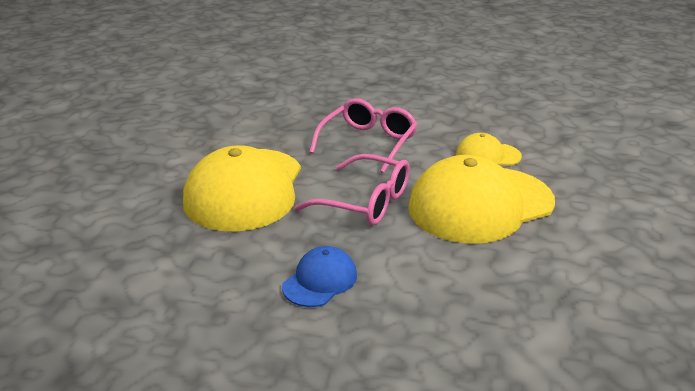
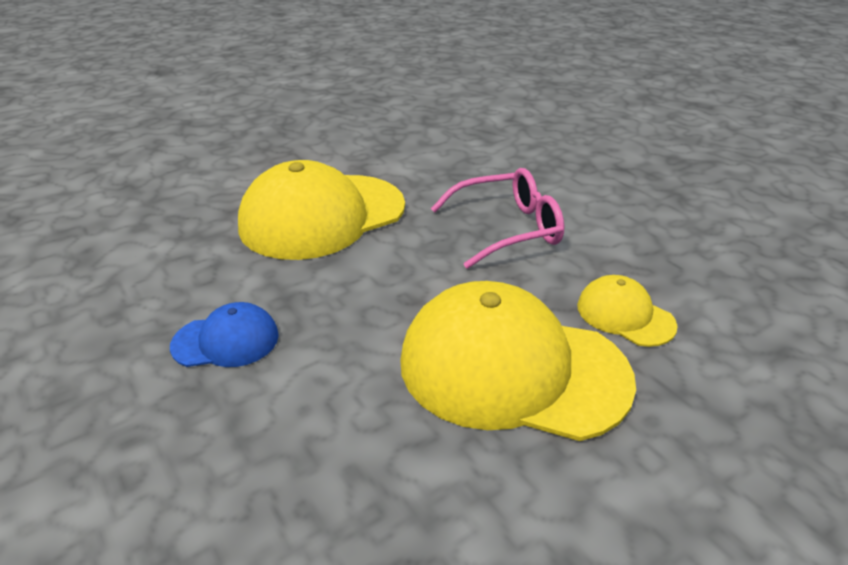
camera: 45 degrees right, 5 degrees up
pink glasses [294,154,410,225] -> none

